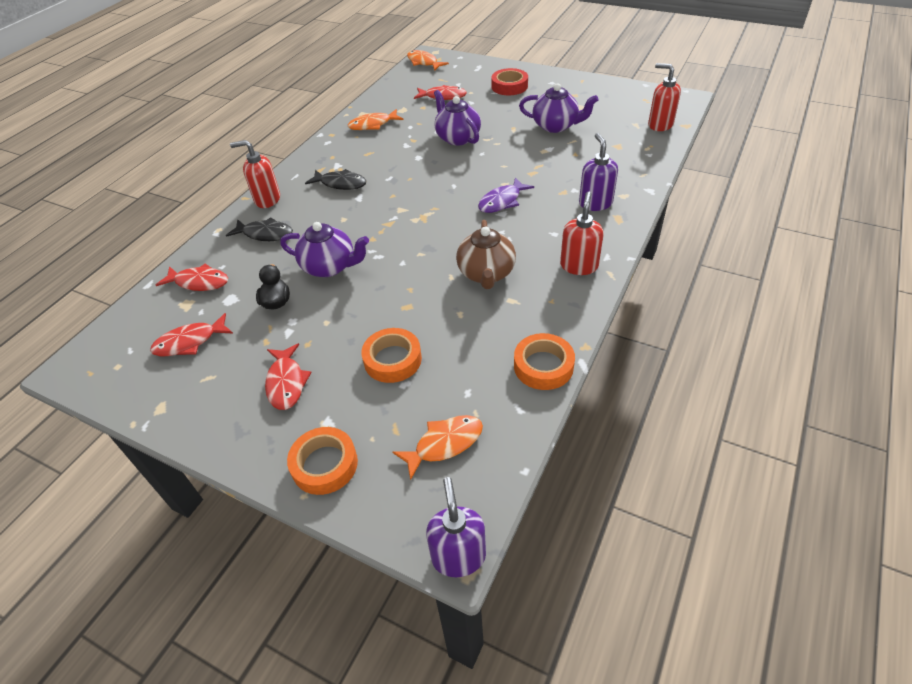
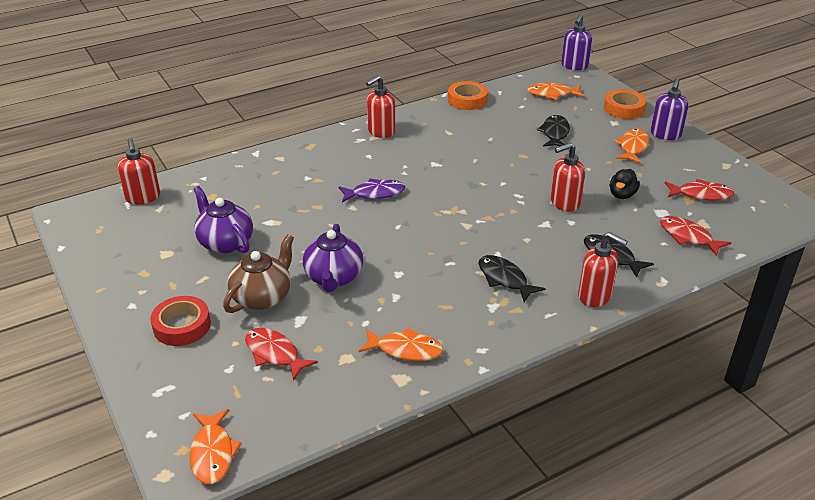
camera: 150 degrees left, 10 degrees down
red fish [265,343,312,410] -> orange fish [614,129,649,164]
purple teapot [280,222,369,277] -> red soap dispenser [551,142,585,212]
orange tape [361,328,422,383] -> black fish [537,115,570,147]
brown teapot [456,220,516,289] -> brown teapot moved to [223,234,294,313]
purple soap dispenser [579,133,618,211] -> purple soap dispenser moved to [651,78,688,140]

